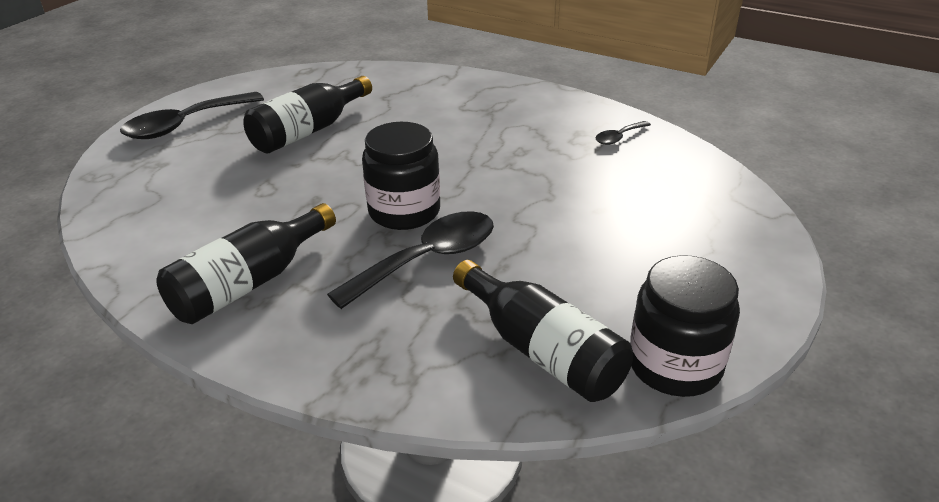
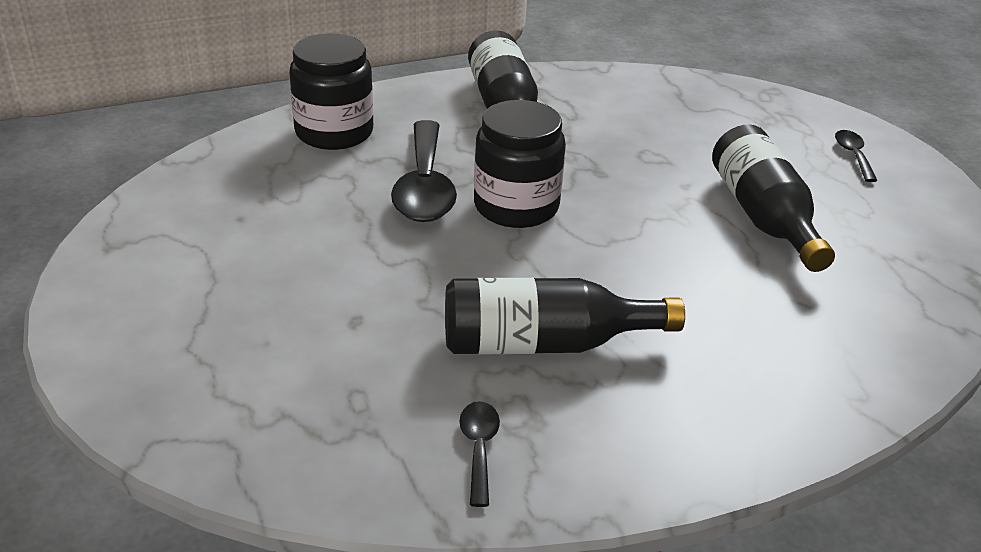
camera: 125 degrees right, 0 degrees up
black spoon [120,92,264,139] -> black spoon [835,130,878,182], size x0.48
black bottle [453,260,633,402] -> black bottle moved to [445,278,685,355]
black jar [630,255,740,397] -> black jar moved to [289,34,373,150]

